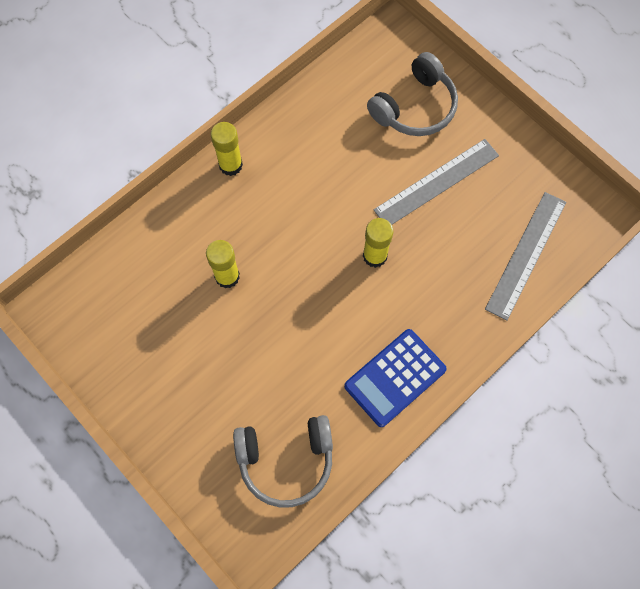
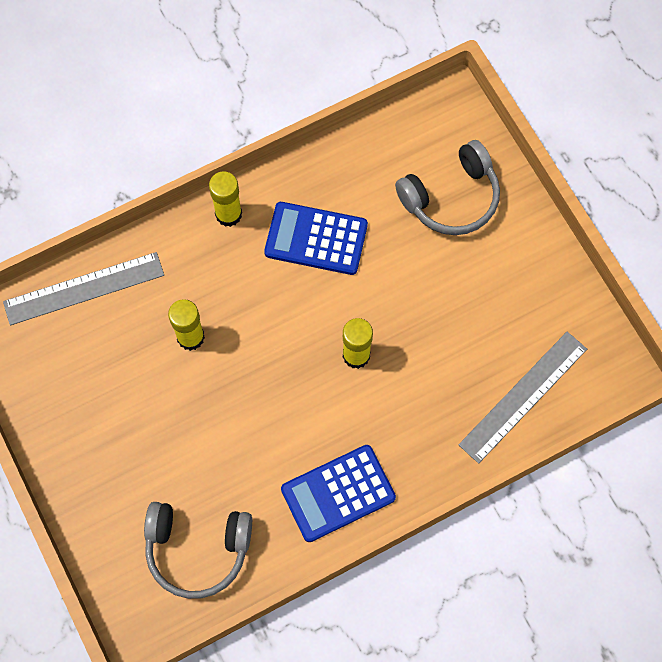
camera: 15 degrees right, 0 degrees up
grey ruler [373,139,499,225] -> grey ruler moved to [3,252,164,325]
none -> blue calculator [264,202,368,275]

